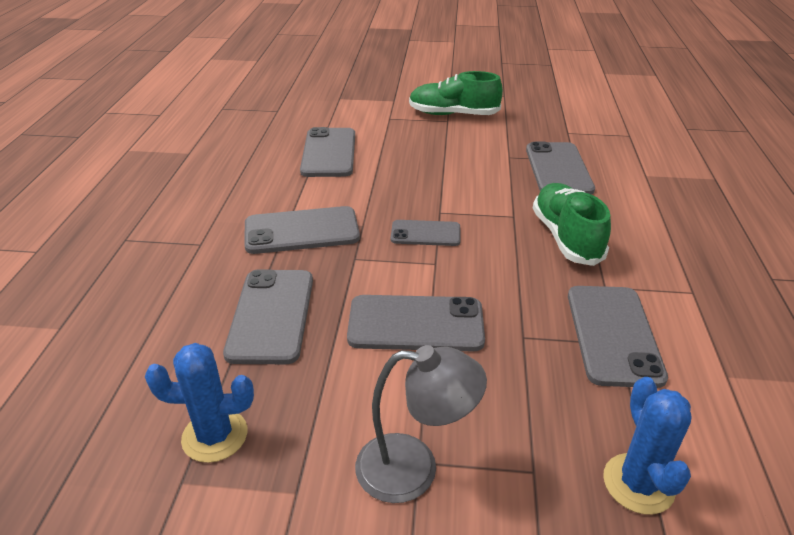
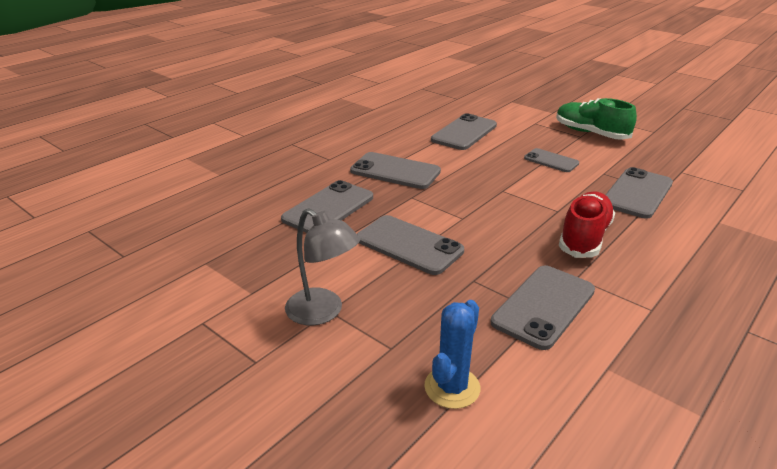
camera: 35 degrees right, 5 degrees down
blue cactus [145,343,254,463] -> none
grey phone [391,220,461,246] -> grey phone moved to [524,148,579,172]
green shoe [533,183,611,266] -> red shoe [559,191,615,258]

